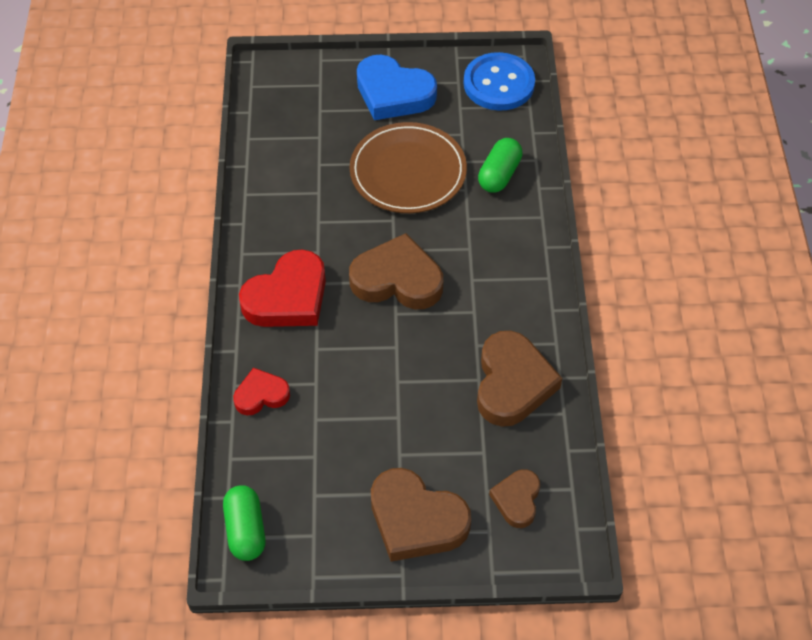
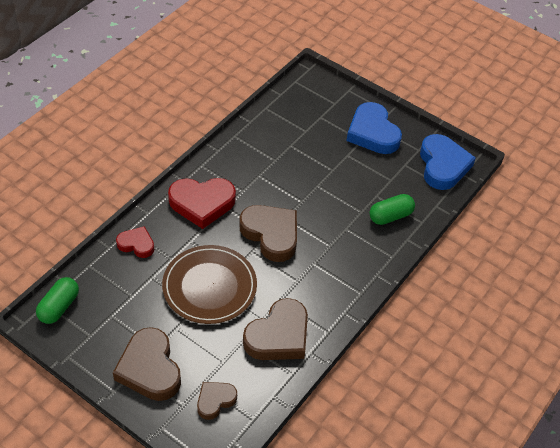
camera: 35 degrees right, 5 degrees down
brown plate [350,122,467,213] -> brown plate moved to [162,245,257,324]
blue button [464,52,535,111] -> blue heart [420,134,476,190]

